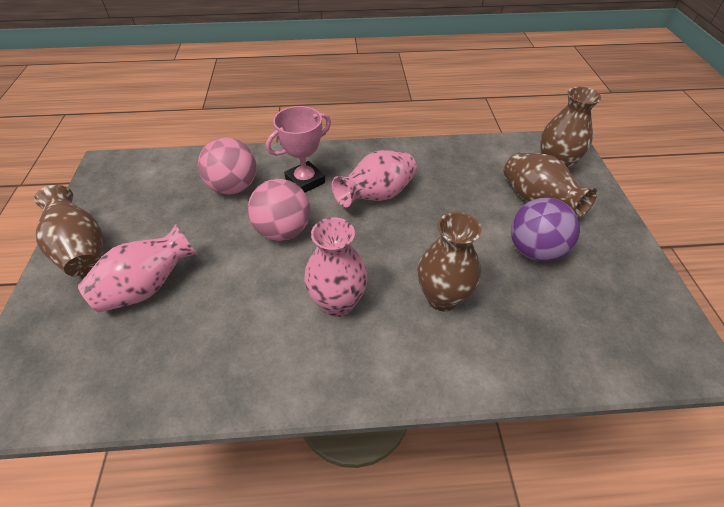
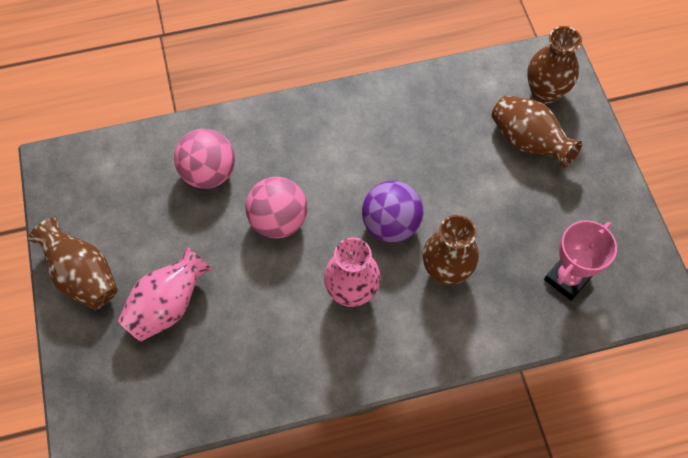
camera: 10 degrees left, 15 degrees up
pink trophy [266,106,331,192] -> pink trophy moved to [544,220,617,301]
pink vase [332,150,417,207] -> none
purple ball [511,197,580,262] -> purple ball moved to [362,181,424,242]

